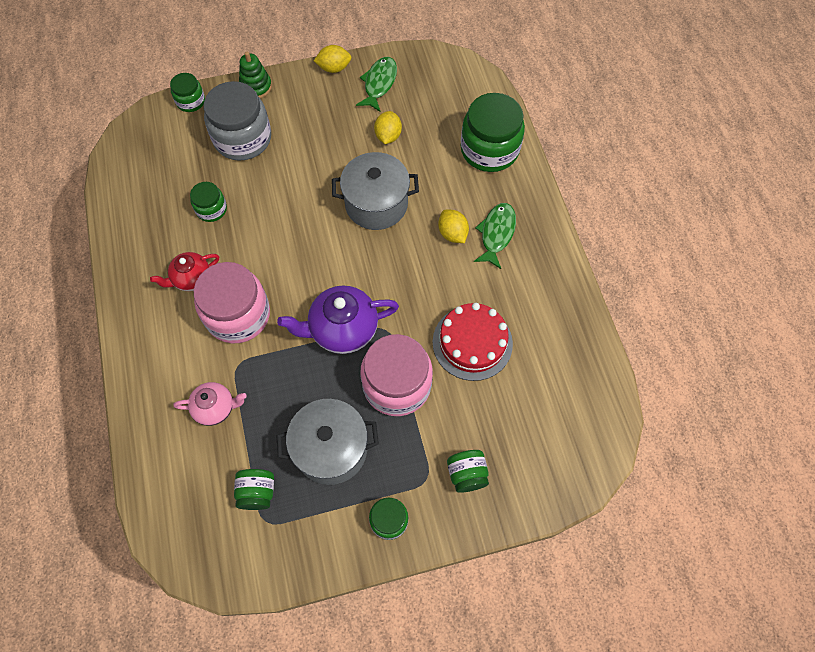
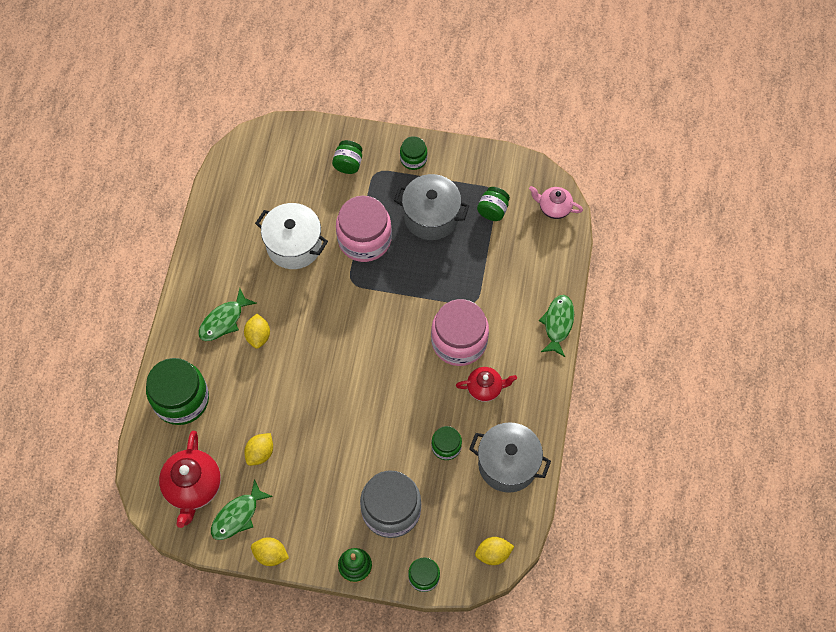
camera: 155 degrees left, 0 degrees up
pink teapot [173,382,247,426] -> pink teapot moved to [529,186,583,219]
purple teapot [277,286,399,354] -> none
grey pot [332,152,419,230] -> grey pot moved to [469,422,551,493]
red cake [433,303,513,381] -> white pot [255,203,328,269]
none -> red teapot [159,431,221,528]
none -> yellow lemon [475,537,514,565]
none -> green fish [539,295,574,357]

